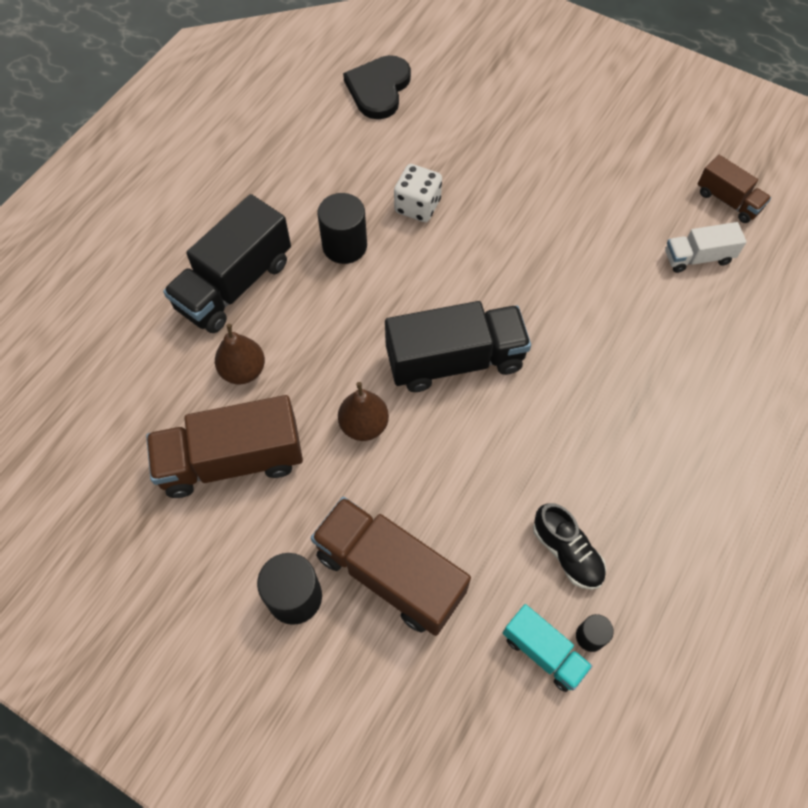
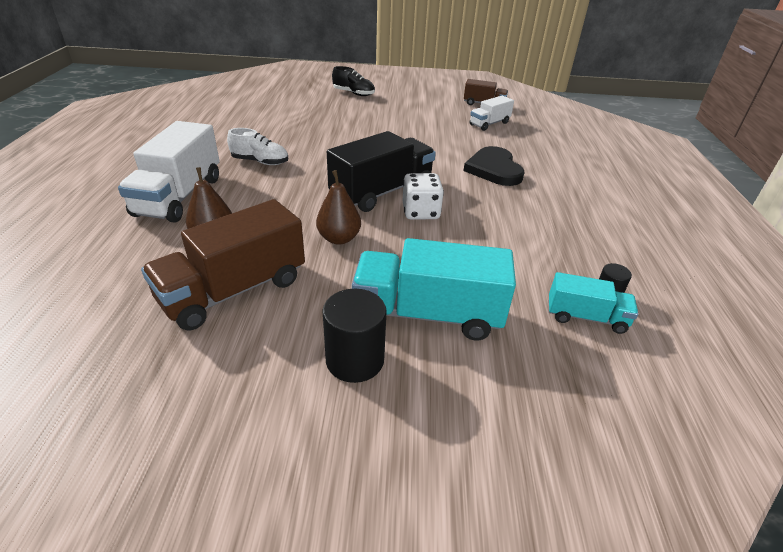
camera: 30 degrees left, 25 degrees down
black truck [163,194,291,333] -> white truck [118,121,220,222]
brown truck [311,497,471,636] -> turquoise truck [352,238,516,340]
black cylinder [318,193,367,264] -> white shoe [227,128,288,165]
black heart [343,55,411,119] -> black heart moved to [463,146,525,186]
white dice [394,164,442,222] -> white dice moved to [402,173,444,220]
black shoe [533,503,606,590] -> black shoe moved to [332,66,375,96]

